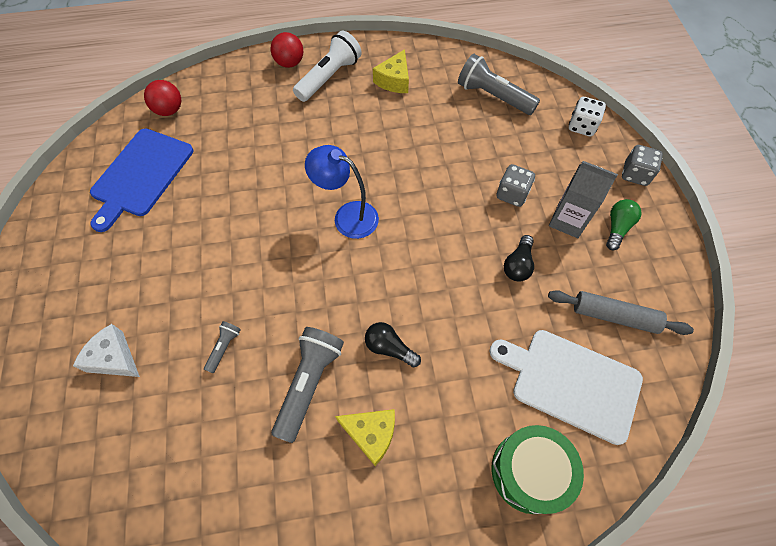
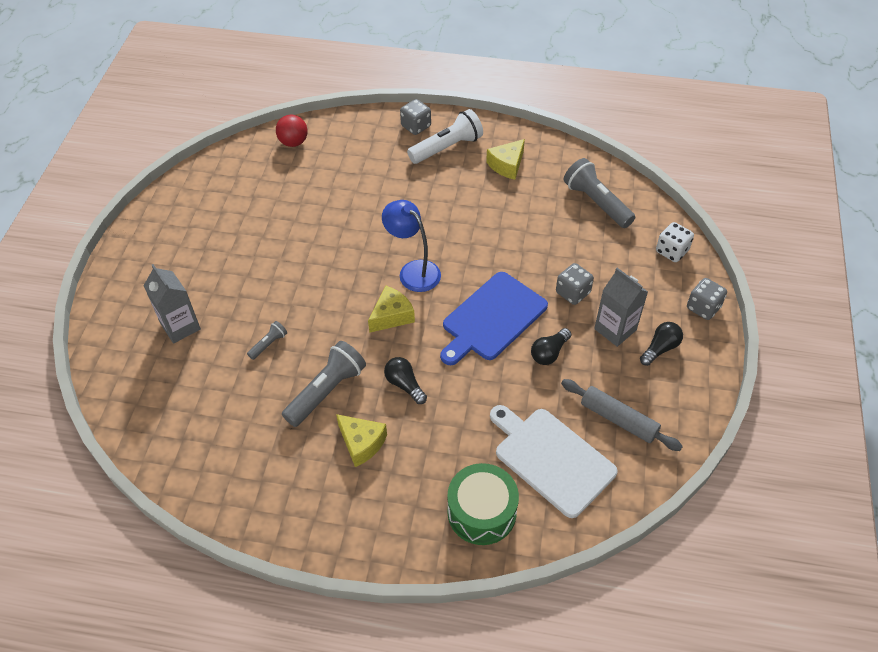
camera: 20 degrees right, 10 degrees down
white cheese [73,324,140,377] -> grey carton [143,264,201,343]
blue cutting board [90,129,193,232] -> blue cutting board moved to [440,272,548,365]
red ball [271,32,303,68] -> grey dice [400,99,431,135]
green light bulb [606,199,641,250] -> black light bulb [640,322,683,366]
none -> yellow cheese [368,286,415,333]

